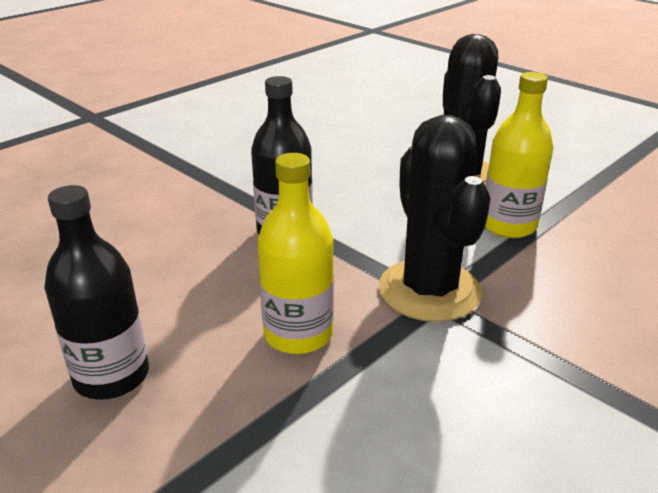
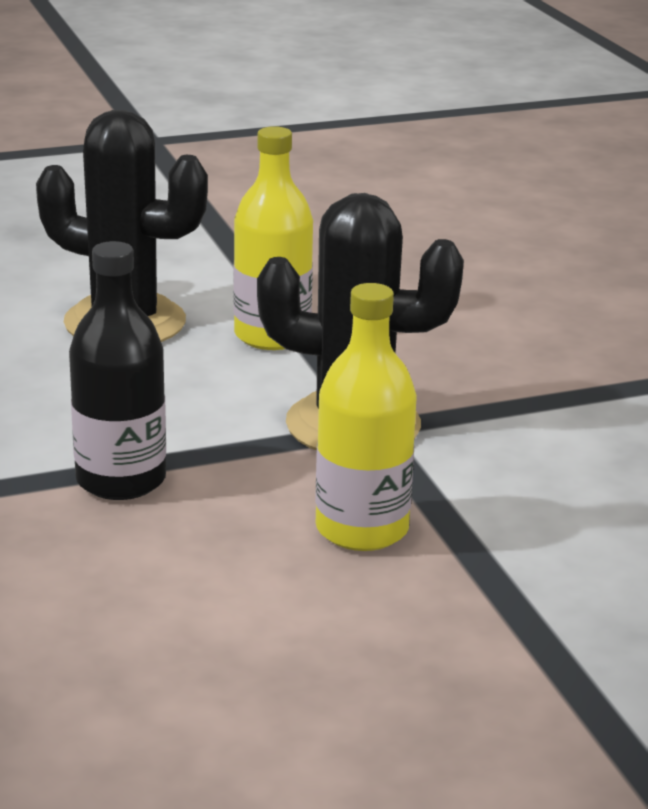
camera: 65 degrees left, 5 degrees down
black bottle [44,185,149,400] -> none

